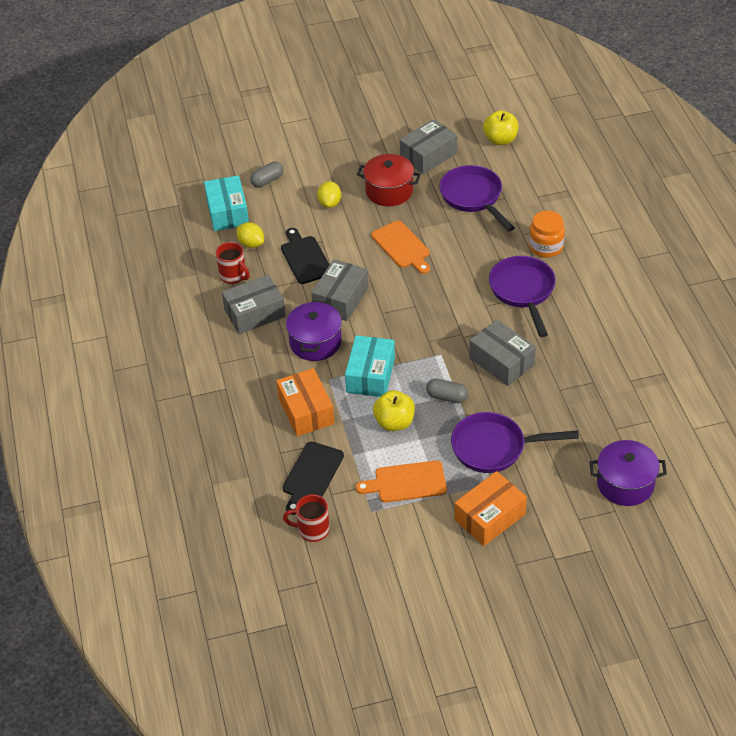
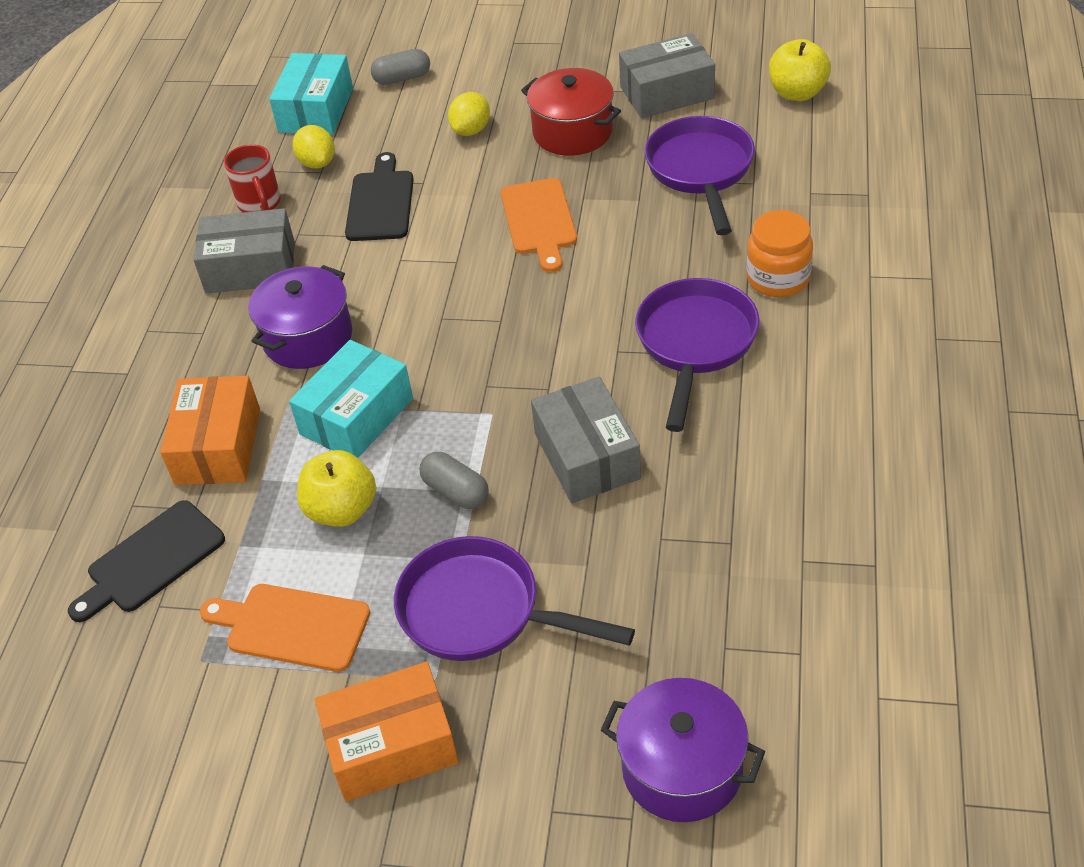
camera: 25 degrees right, 0 degrees up
red mug [283,494,330,542] -> none
grey box [311,259,369,321] -> none

